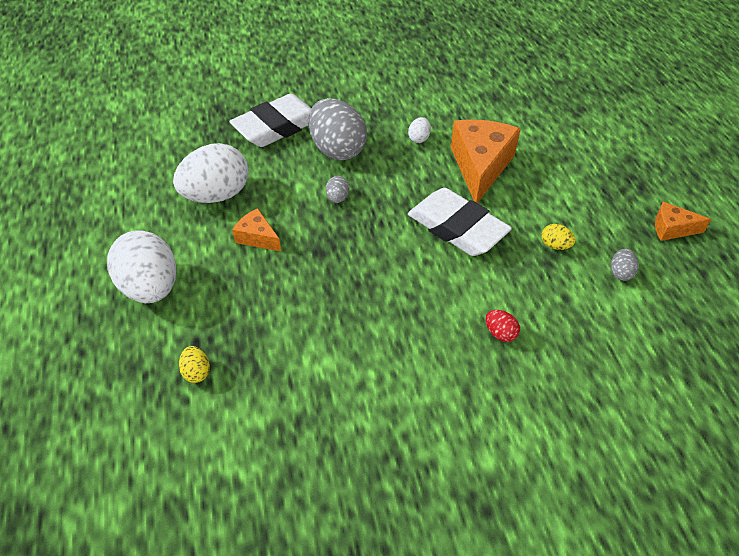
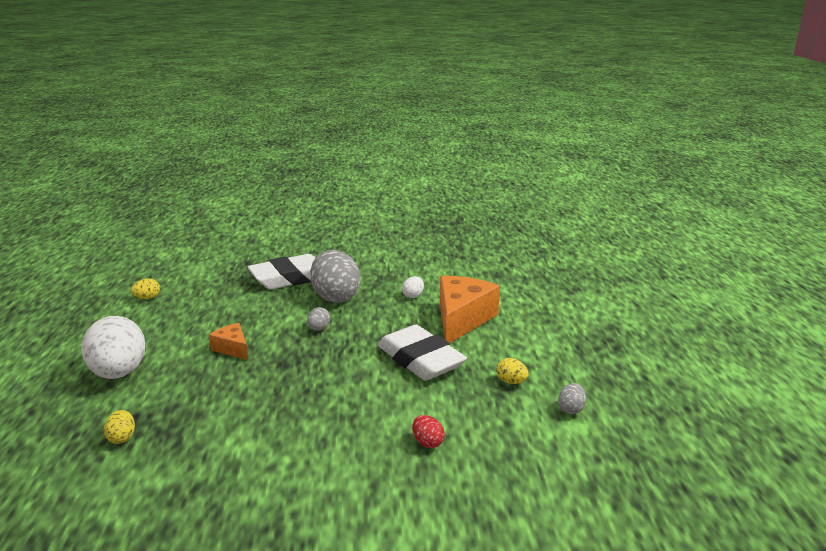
camera: 10 degrees right, 25 degrees down
white egg [173,143,248,203] -> none
orange cheese [655,202,711,241] -> none
none -> yellow egg [131,279,160,299]

